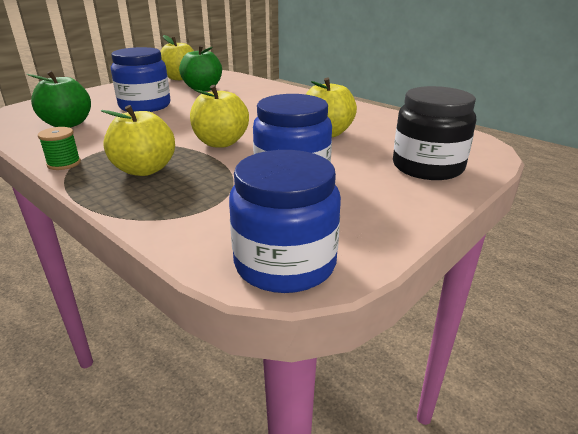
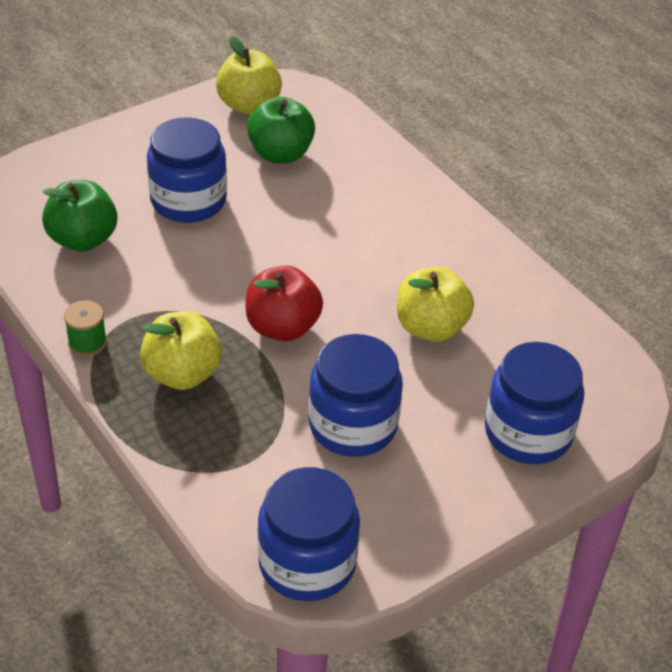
camera: 10 degrees right, 15 degrees up
yellow apple [190,85,249,148] -> red apple [245,266,323,341]
black jar [393,86,476,180] -> blue jar [485,342,584,464]

